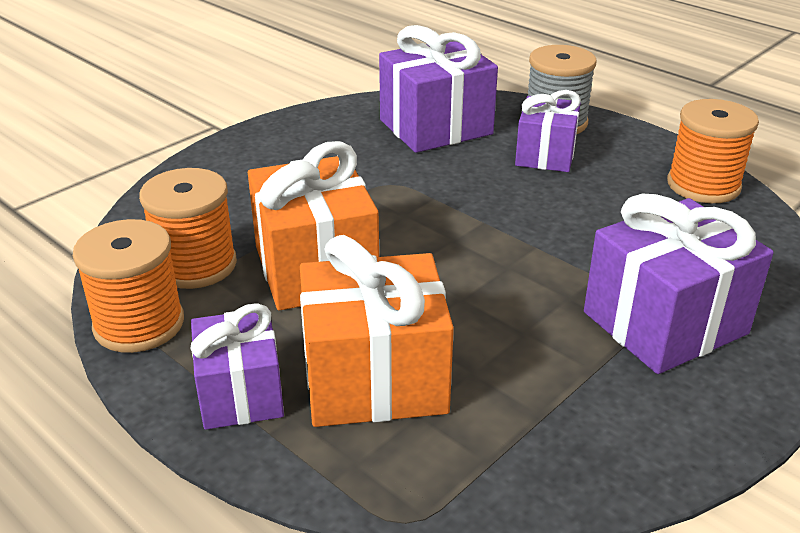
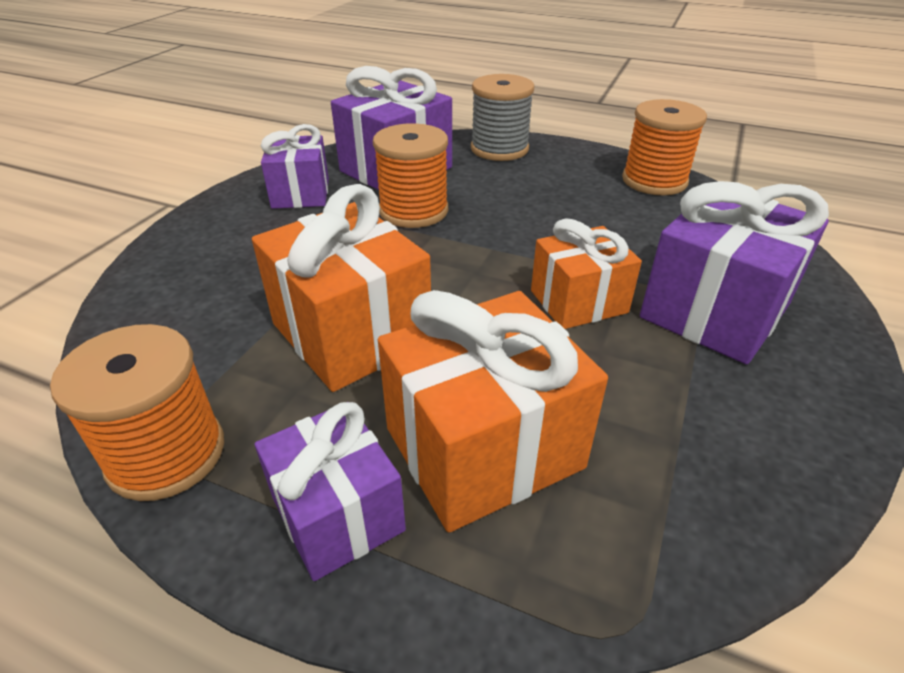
camera: 20 degrees left, 5 degrees up
orange spool [139,168,237,289] -> orange spool moved to [373,123,448,228]
purple gift [515,90,581,172] -> purple gift moved to [261,124,329,209]
none -> orange gift [531,219,642,329]

